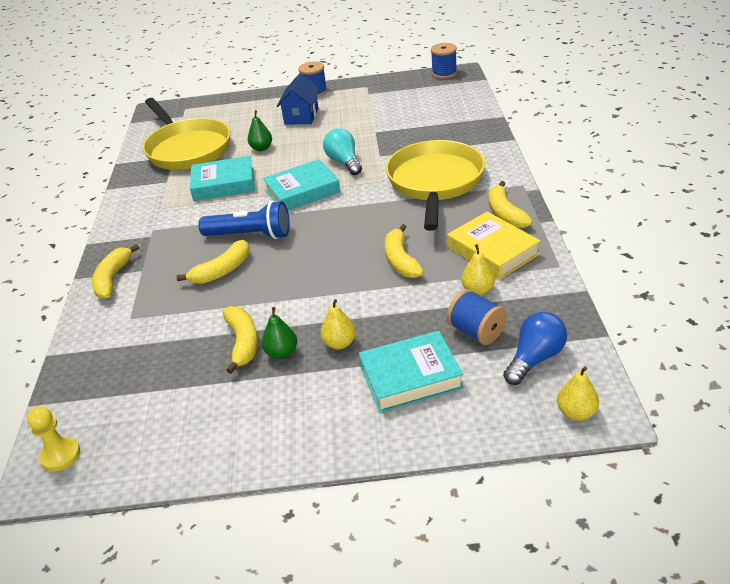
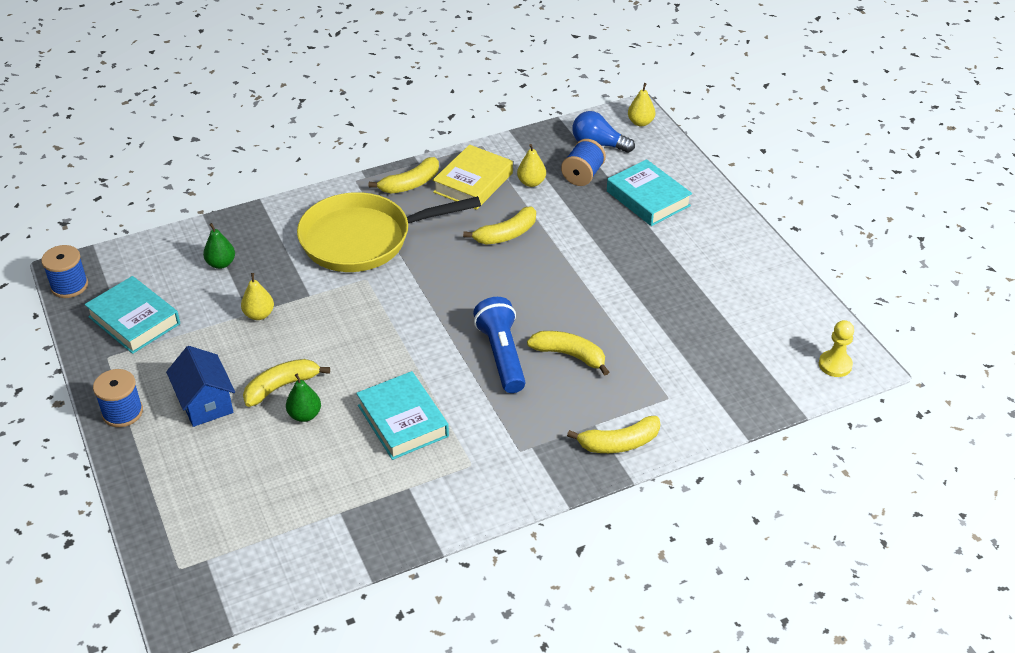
camera: 115 degrees left, 5 degrees up
yellow pan [143,98,230,170] -> none
yellow banana [223,306,258,374] -> yellow banana moved to [243,359,330,407]
green pear [262,307,297,359] -> green pear moved to [203,223,235,269]
turquoise book [263,159,340,210] -> turquoise book moved to [85,276,180,354]
blue house [277,73,320,125] -> blue house turned 75 degrees clockwise [166,346,235,427]
yellow pear [320,299,356,349] -> yellow pear moved to [241,273,274,320]
turquoise light bulb [323,128,362,175] -> none

